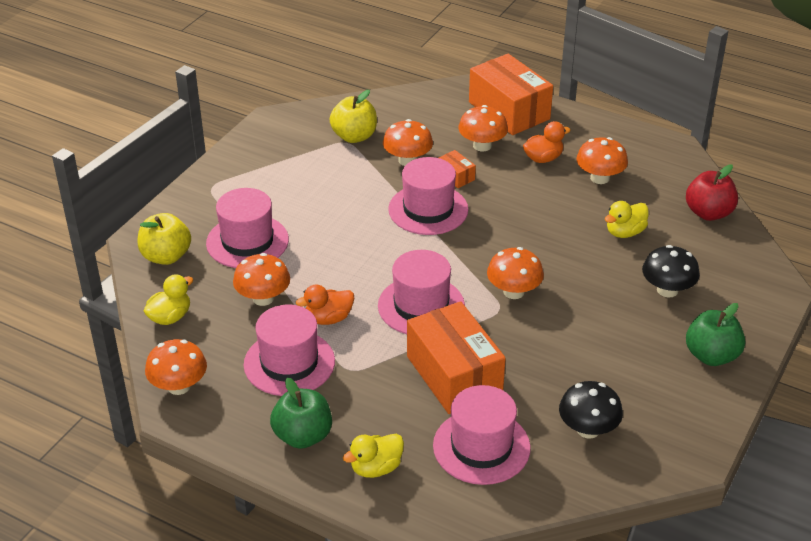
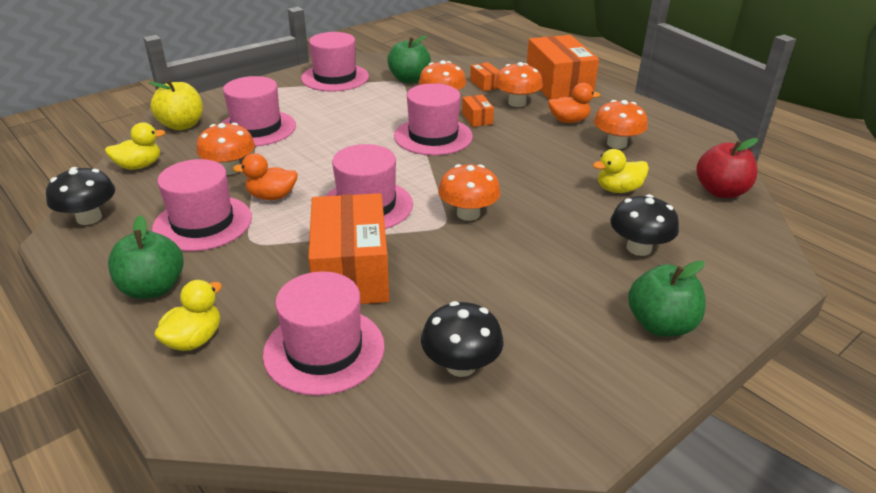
camera: 20 degrees right, 5 degrees down
orange mushroom [145,339,207,395] -> black mushroom [46,167,115,225]
yellow apple [330,90,377,143] -> green apple [387,35,431,83]
yellow duck [343,434,404,478] -> yellow duck turned 135 degrees clockwise [154,280,222,351]
none -> pink hat [301,32,369,92]
none -> orange box [470,62,499,91]

